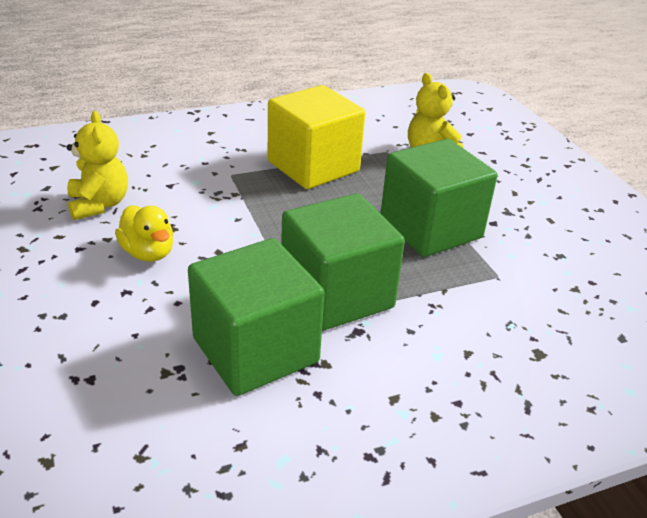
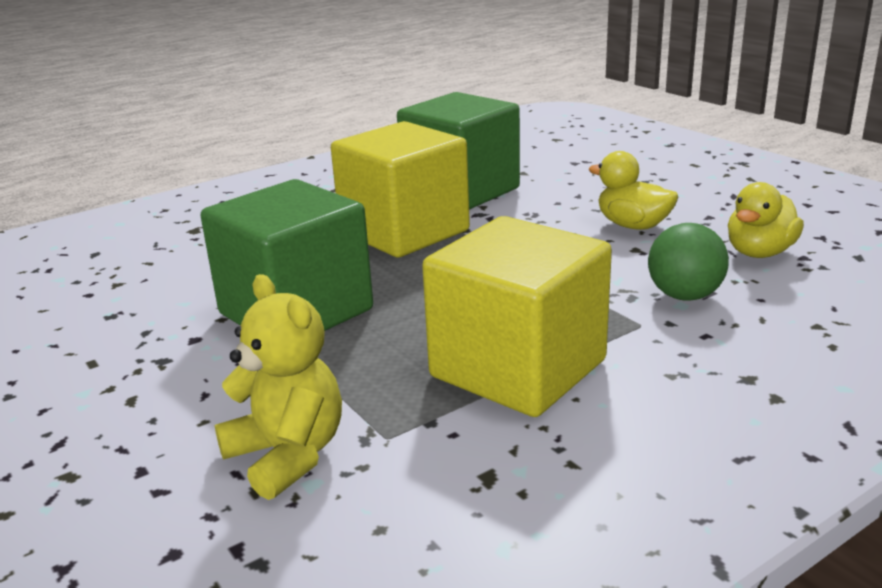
camera: 170 degrees right, 10 degrees down
yellow teddy bear [67,111,128,220] -> yellow duck [728,182,804,258]
green cube [281,193,405,331] -> yellow cube [331,121,470,257]
none -> green ball [648,223,729,301]

